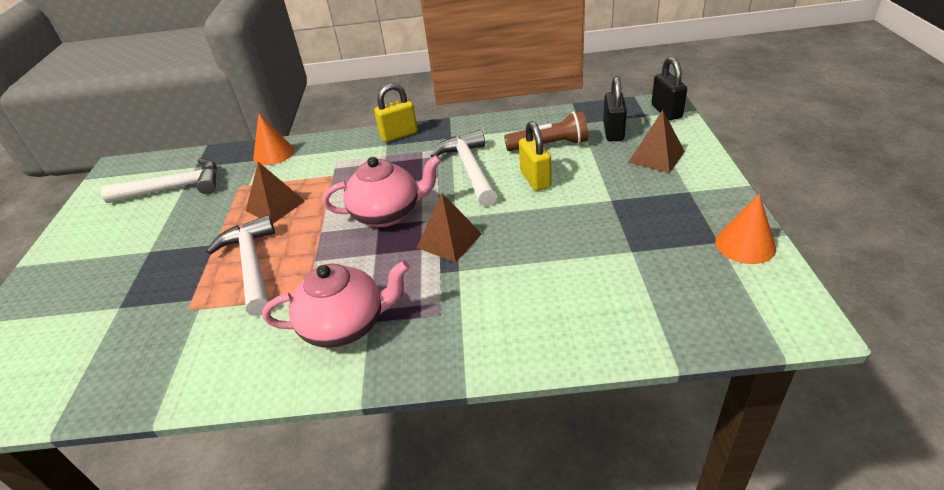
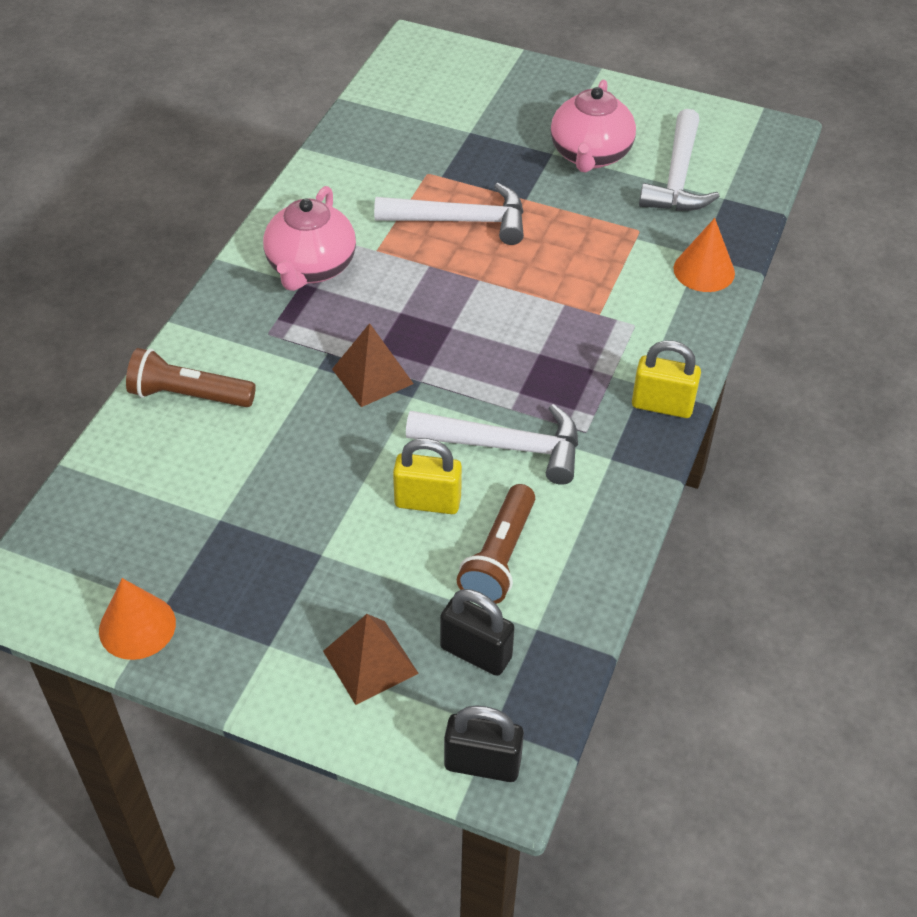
camera: 110 degrees right, 10 degrees up
brown pyramid [246,162,305,224] -> none
pink teapot [322,155,441,227] -> pink teapot moved to [551,80,636,172]
yellow padlock [374,83,418,142] -> yellow padlock turned 75 degrees counterclockwise [632,340,701,418]
none -> brown flashlight [126,348,256,407]

